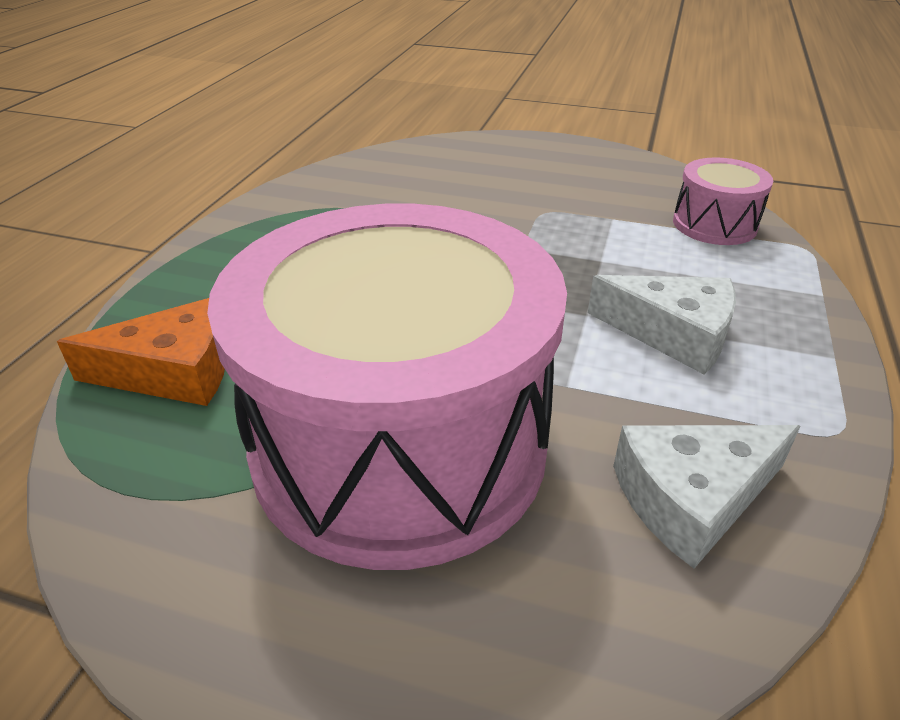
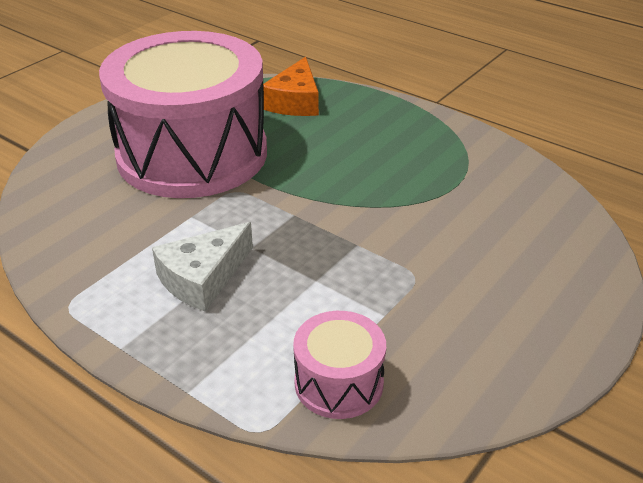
camera: 110 degrees right, 0 degrees up
white cheese [613,425,801,568] -> none

